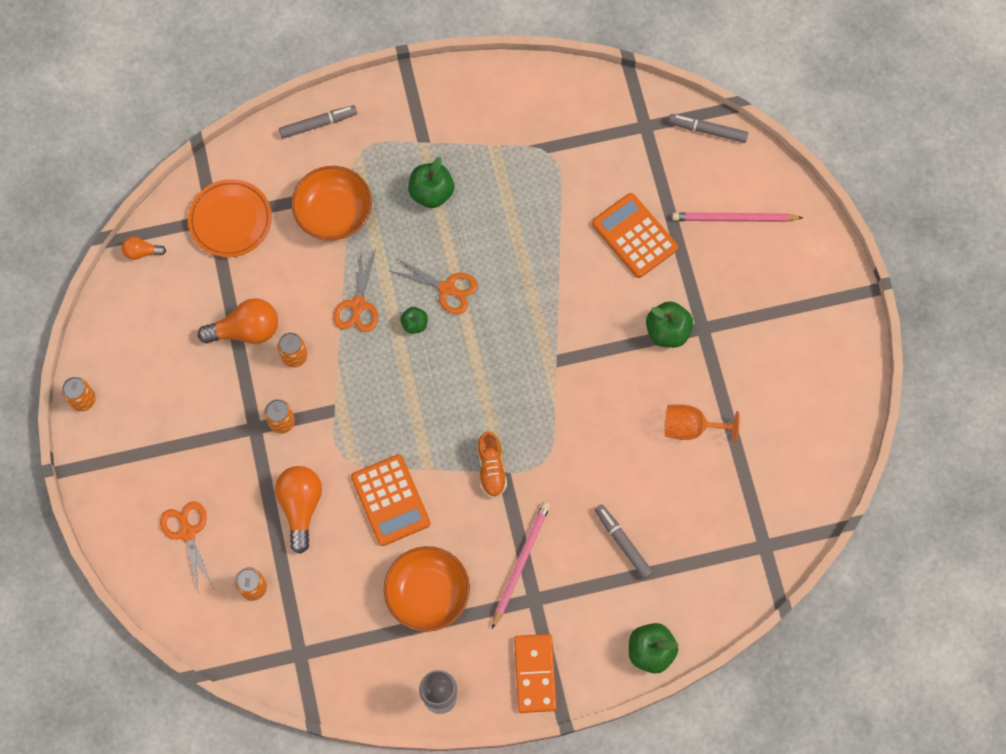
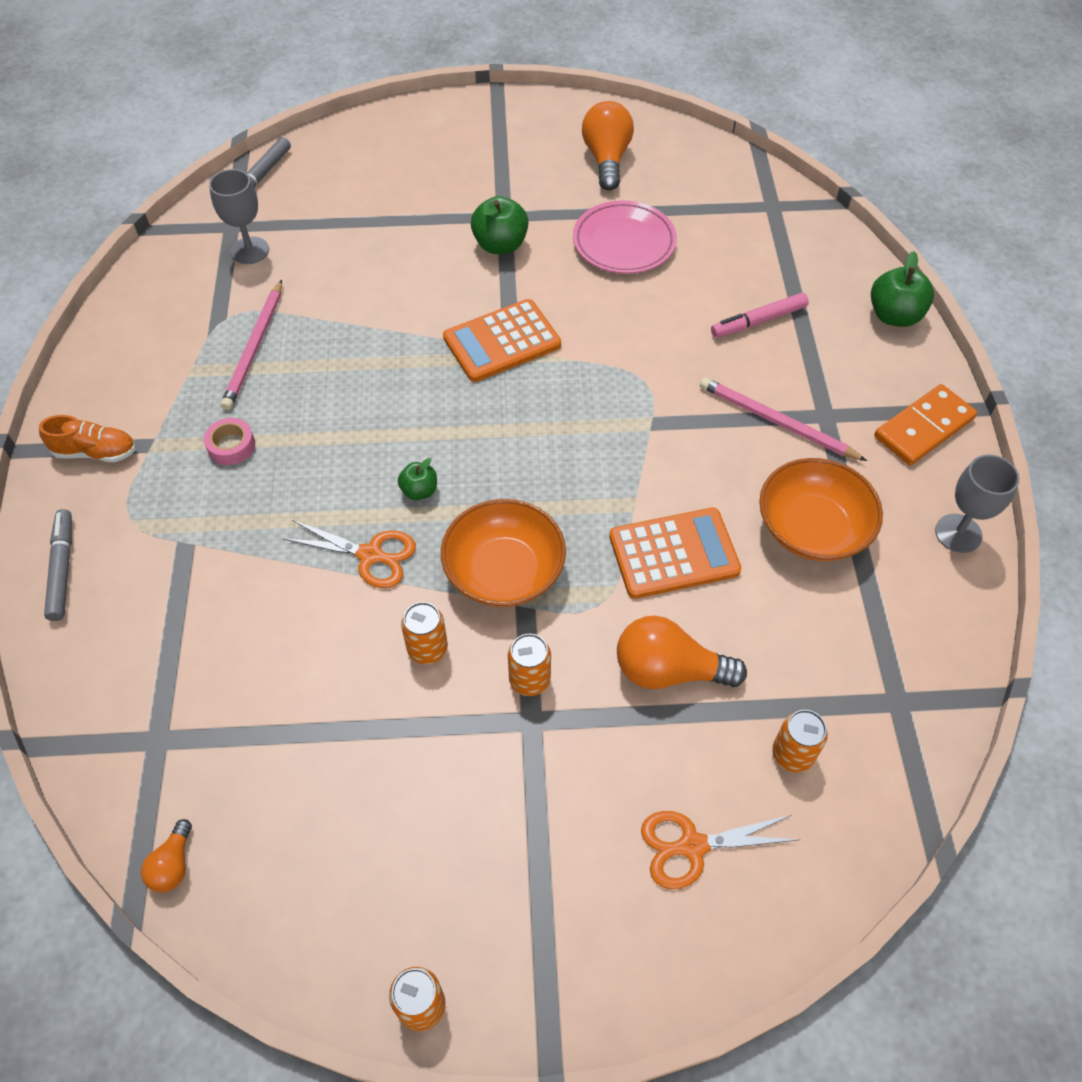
camera: 80 degrees left, 15 degrees down
orange plate [188,179,272,257] -> none
orange light bulb [198,298,278,344] -> orange light bulb moved to [582,101,634,190]
orange bowl [291,166,372,240] -> orange bowl moved to [441,499,566,607]
orange scissors [390,257,478,314] -> none
green apple [408,157,454,208] -> pink tape [204,418,255,465]
orange shoe [477,432,507,499] -> orange shoe moved to [39,415,136,462]
orange domino [514,634,557,713] -> orange domino turned 45 degrees counterclockwise [874,384,977,466]
orange calculator [592,193,678,278] -> orange calculator moved to [443,299,561,382]
grey marker [595,504,653,579] -> pink marker [711,293,809,338]
orange goblet [665,404,740,443] -> pink plate [573,200,677,274]
pink pencil [672,212,803,222] -> pink pencil moved to [221,280,282,410]
none -> grey goblet [209,169,269,264]

